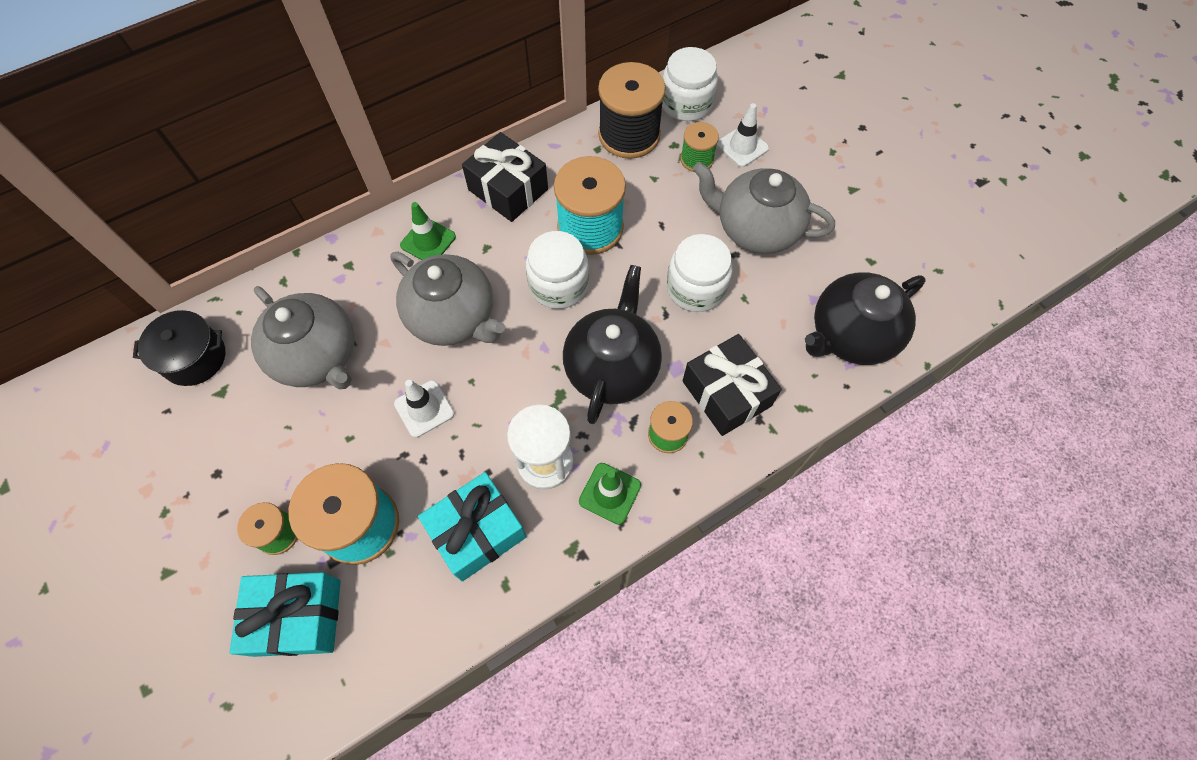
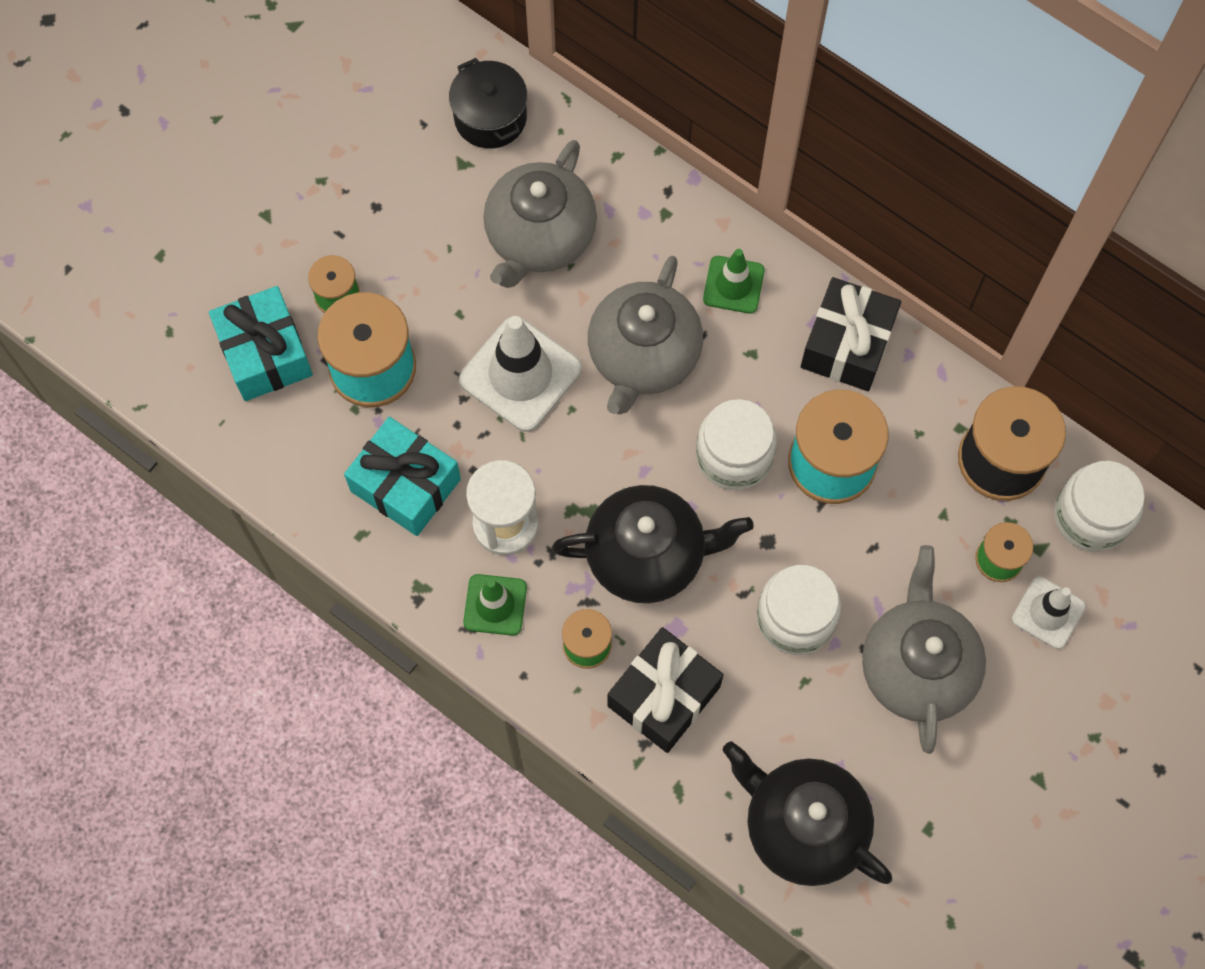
camera: 70 degrees right, 5 degrees up
white traffic cone [394,380,454,438] -> white traffic cone [459,316,582,432], size x1.70

